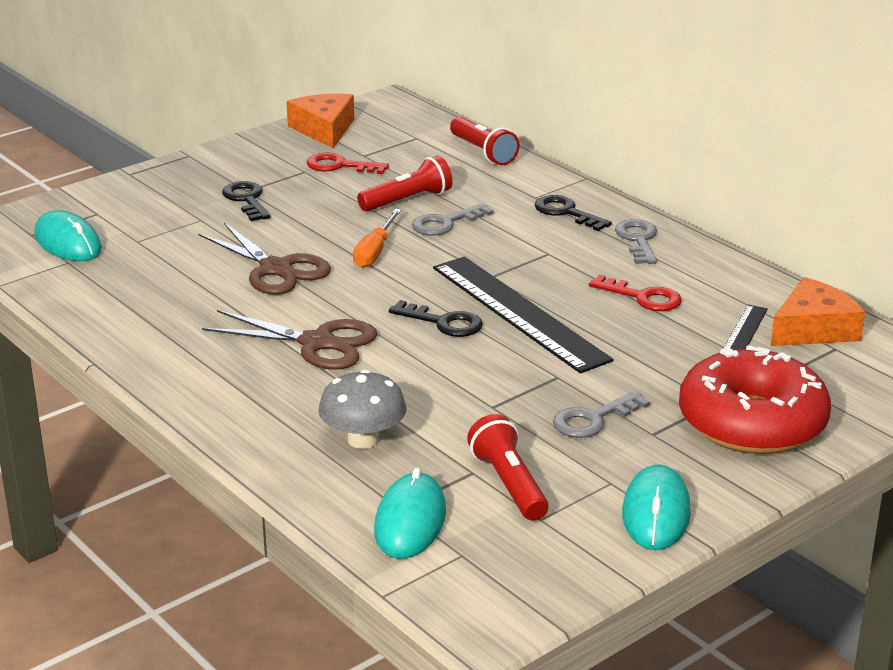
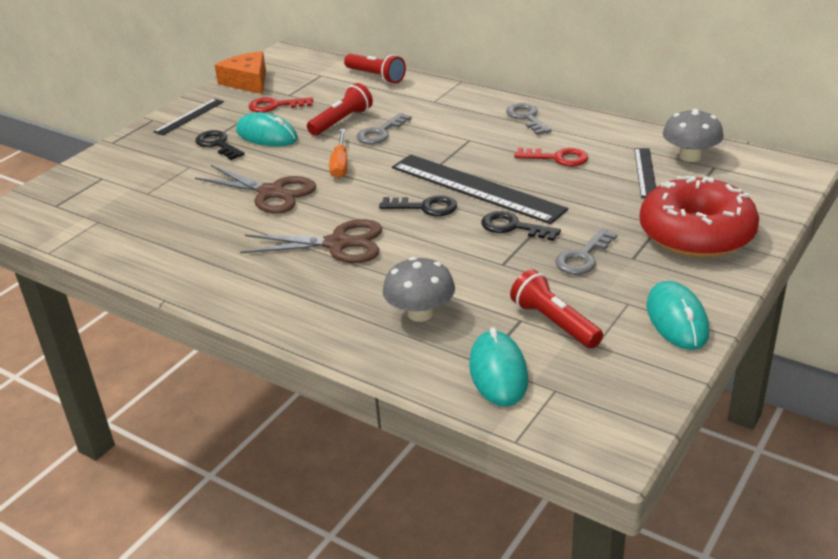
camera: 15 degrees left, 5 degrees up
turquoise mouse [35,210,102,261] -> turquoise mouse moved to [236,112,298,146]
black key [535,195,612,231] -> black key moved to [481,211,561,241]
orange cheese [771,277,865,346] -> grey mushroom [663,109,724,162]
none -> black ruler [153,99,224,135]

